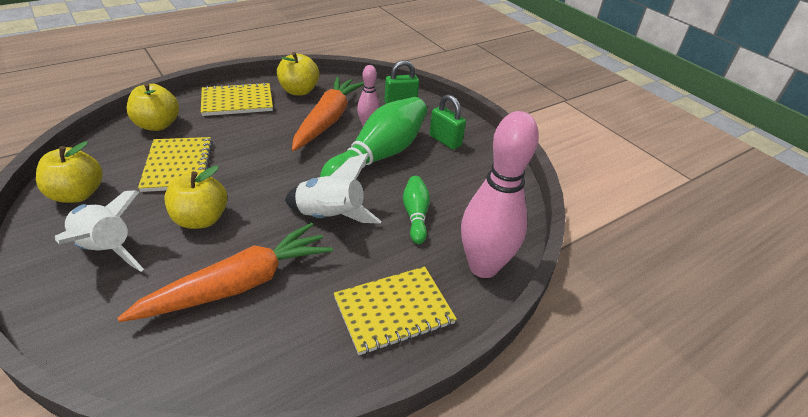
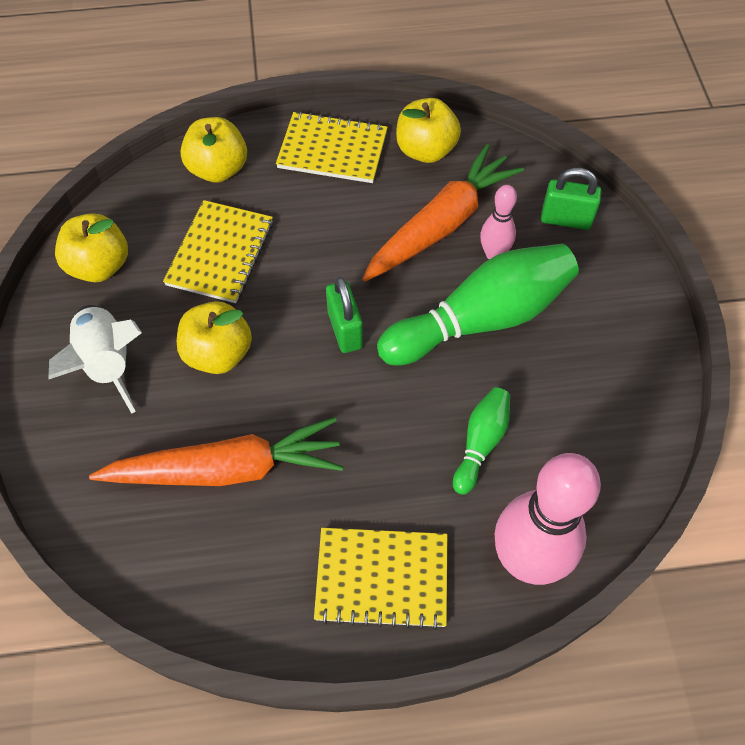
camera: 30 degrees right, 20 degrees up
white rocket [285,153,382,224] -> none
green padlock [429,94,466,150] -> green padlock moved to [326,277,363,353]

